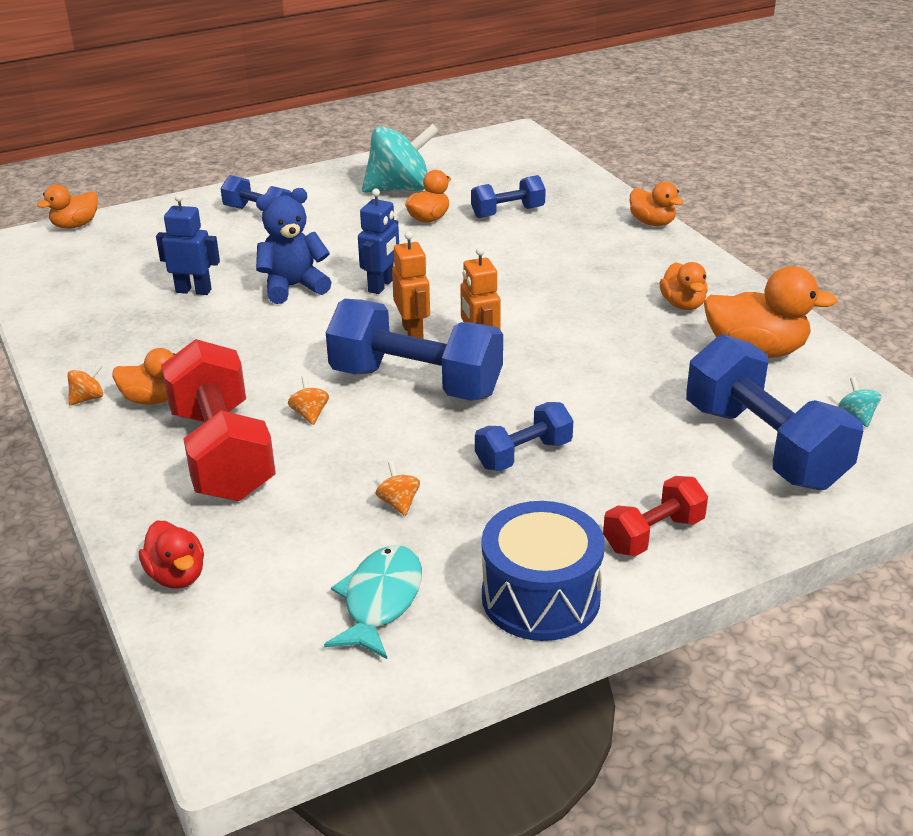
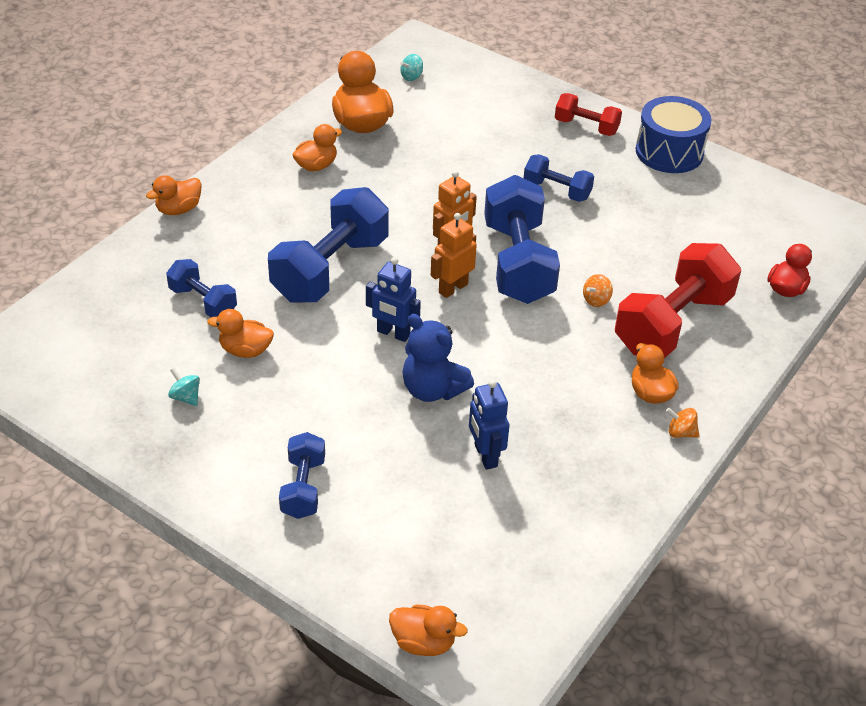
camera: 120 degrees left, 10 degrees up
turquoise fish [324,545,422,659] -> none
blue robot [358,188,399,294] -> blue robot turned 150 degrees counterclockwise [366,257,421,342]
turquoise spinning top [362,124,439,193] -> turquoise spinning top [168,368,200,406], size x0.40
orange spinning top [376,461,420,516] -> none
orange duck [630,181,683,226] -> orange duck turned 150 degrees counterclockwise [146,175,202,215]
blue dumbbell [686,334,863,490] -> blue dumbbell moved to [268,187,389,303]

